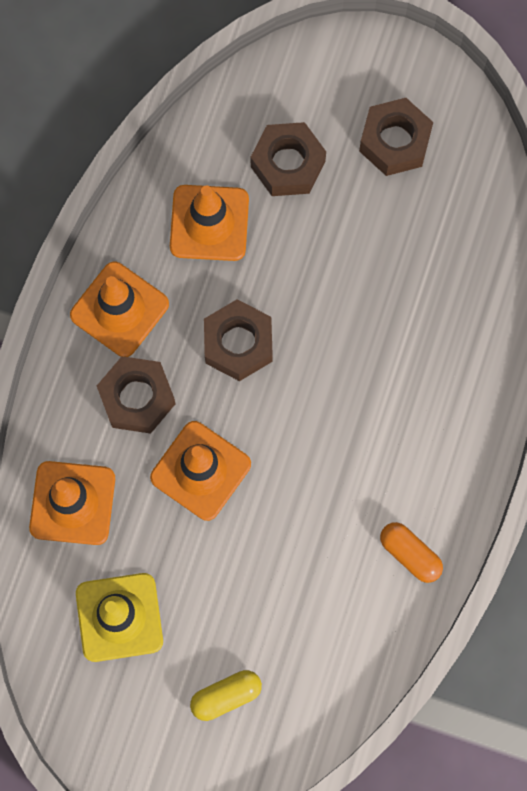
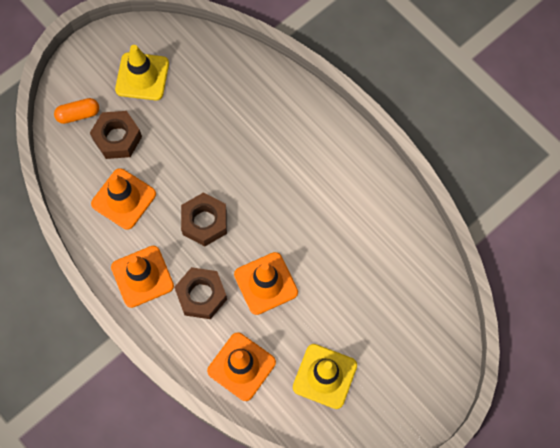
camera: 60 degrees left, 5 degrees down
yellow capsule [190,670,262,721] -> none
brown nut [359,98,433,176] -> yellow traffic cone [115,45,169,100]
orange capsule [380,522,443,583] -> orange capsule moved to [54,98,99,124]

